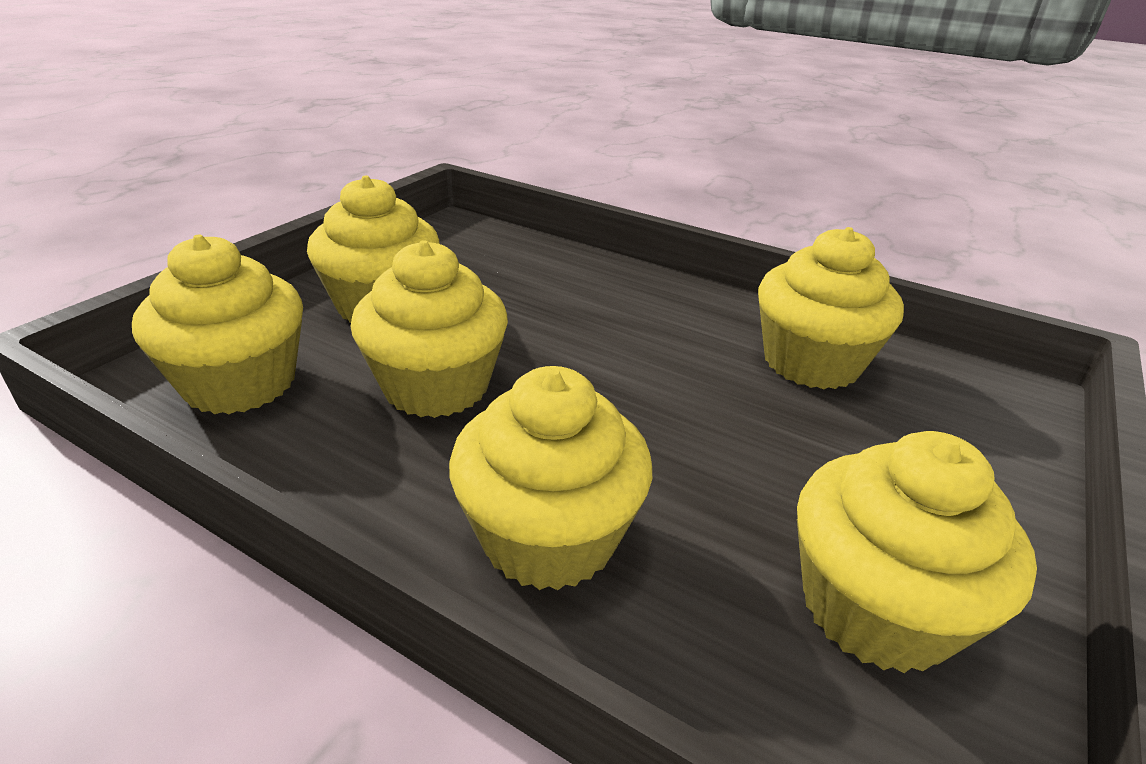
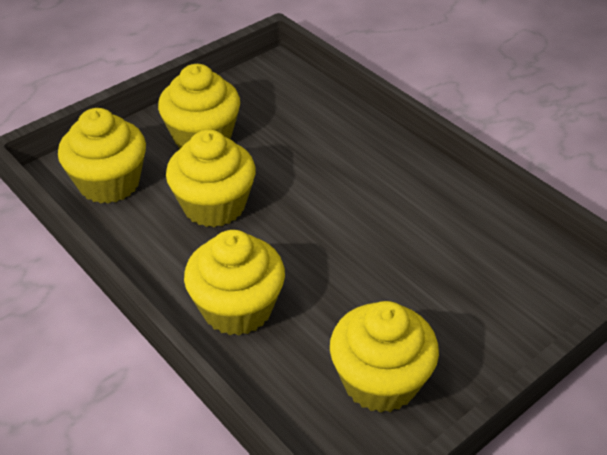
camera: 20 degrees right, 10 degrees up
yellow cupcake [758,227,904,389] -> none

